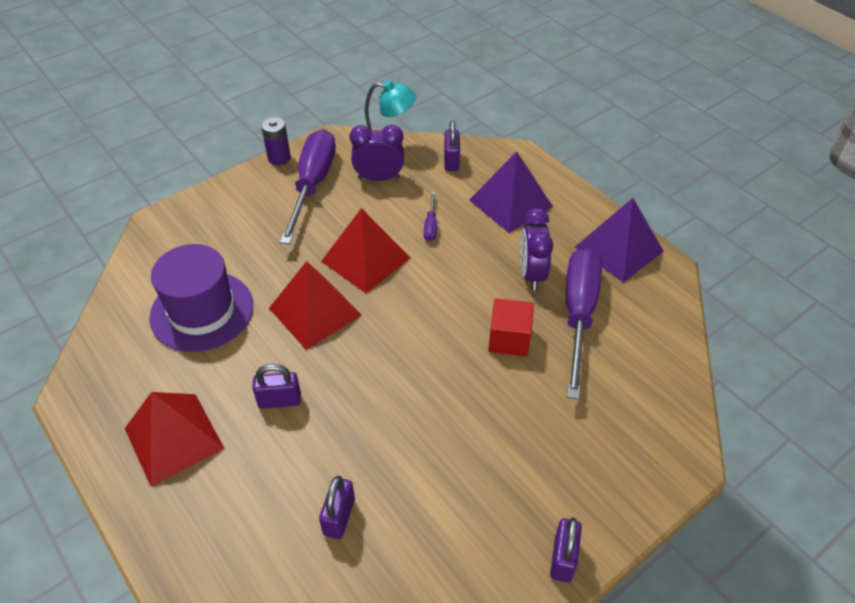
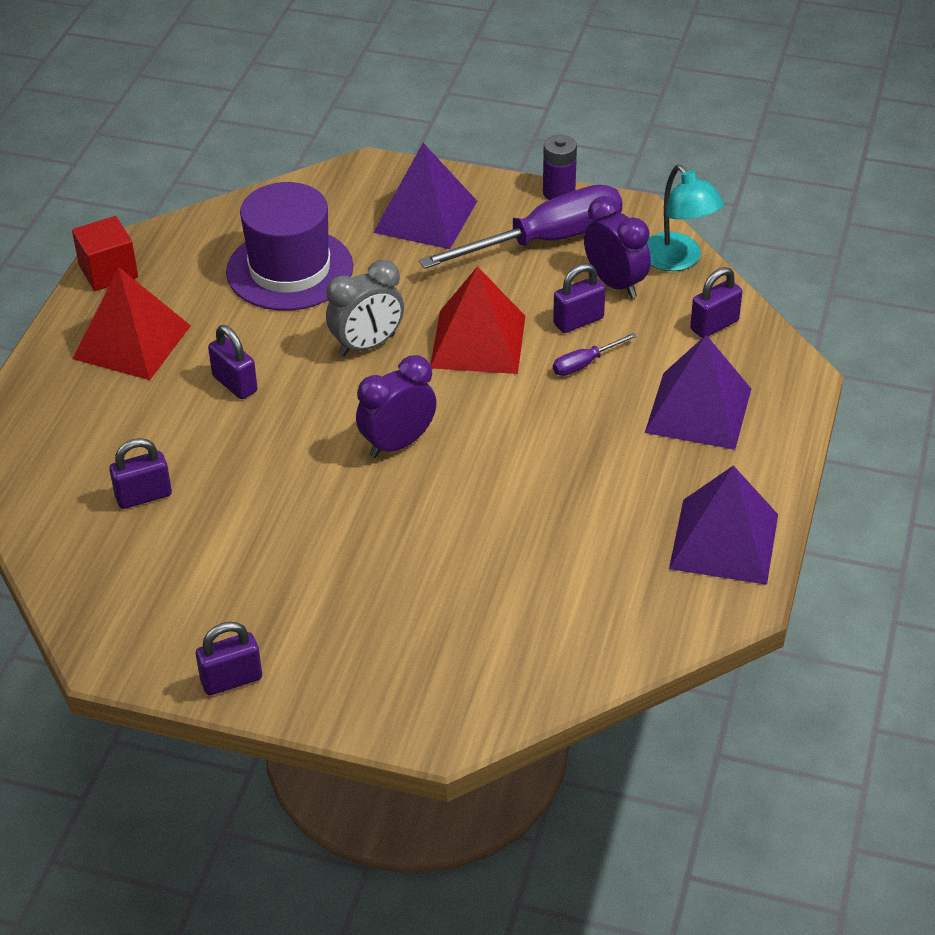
camera: 55 degrees right, 5 degrees down
red pyramid [269,261,362,350] -> grey clock [326,260,404,357]
red cube [488,298,534,356] -> red cube moved to [72,216,138,291]
purple clock [520,208,553,290] -> purple clock moved to [356,355,437,458]
purple screwdriver [566,248,602,399] -> none
none -> purple pyramid [373,143,477,249]
none -> purple padlock [553,263,605,333]

